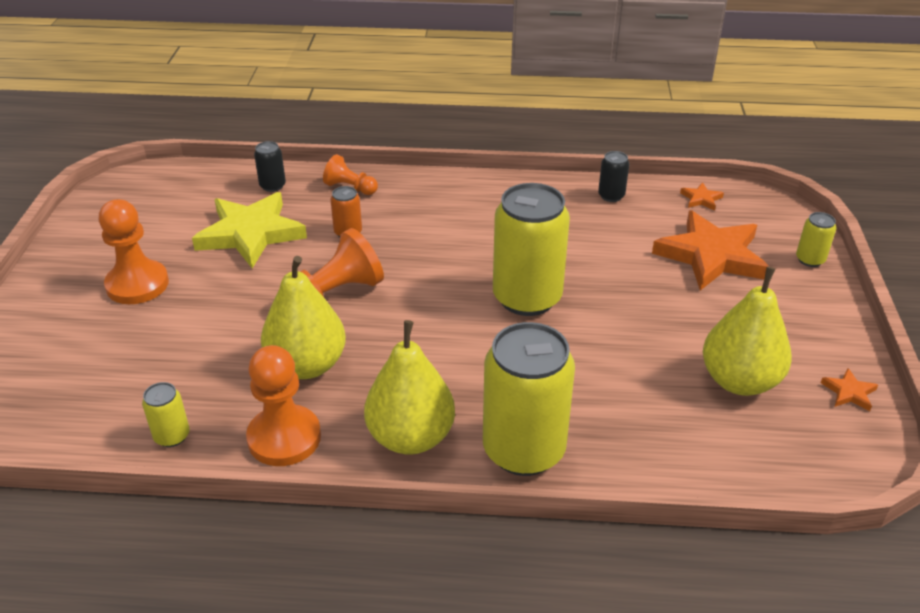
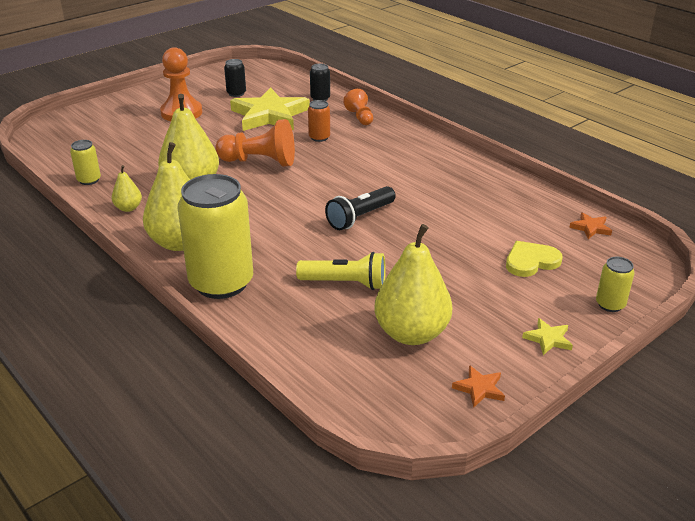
camera: 45 degrees right, 5 degrees down
orange pawn [246,345,321,466] -> yellow pear [112,165,142,212]
yellow can [493,183,570,316] -> black flashlight [325,186,396,230]
black can [598,151,629,202] -> black can moved to [224,59,246,97]
orange star [652,210,769,291] -> yellow heart [506,241,563,277]
none -> yellow flashlight [296,252,386,290]
none -> yellow star [522,318,573,355]

